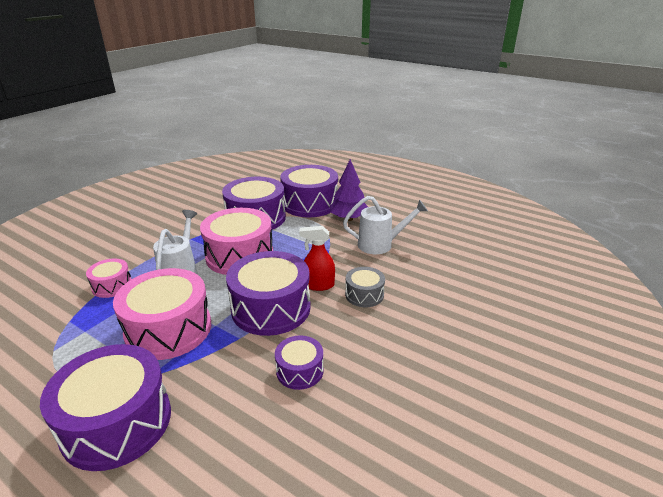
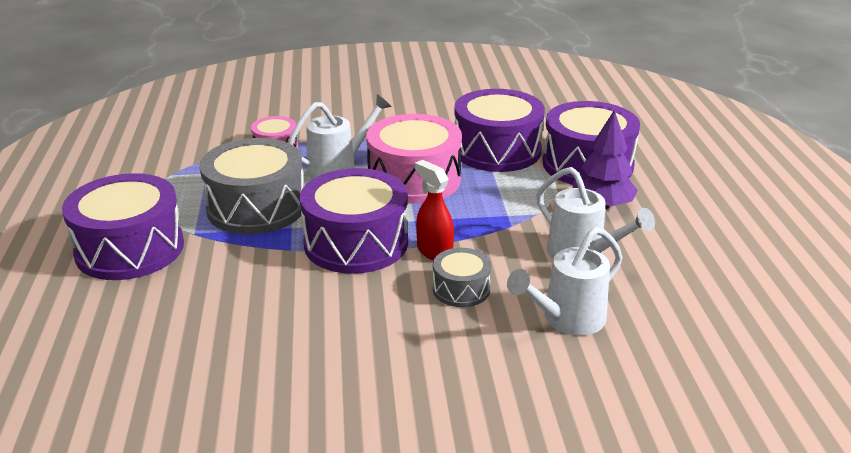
camera: 50 degrees right, 0 degrees up
pink drum [113,268,211,360] -> grey drum [199,138,303,235]
purple drum [275,335,324,390] -> none
none -> white watering can [507,227,623,336]

